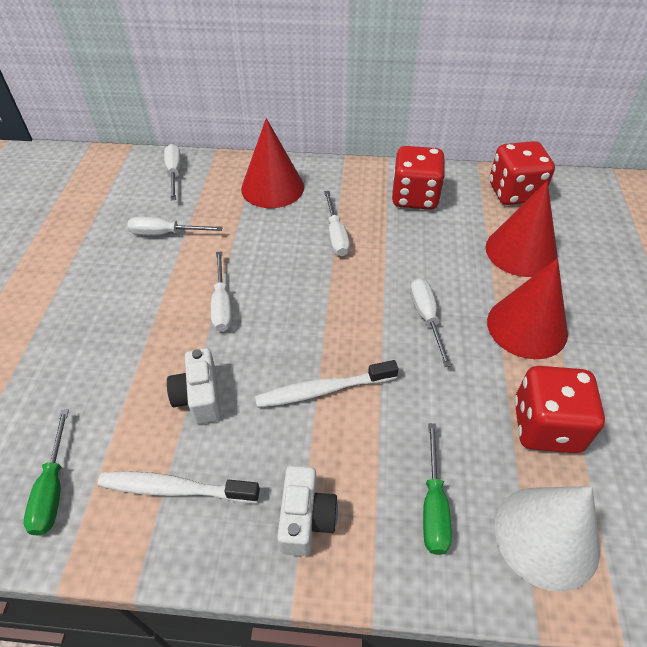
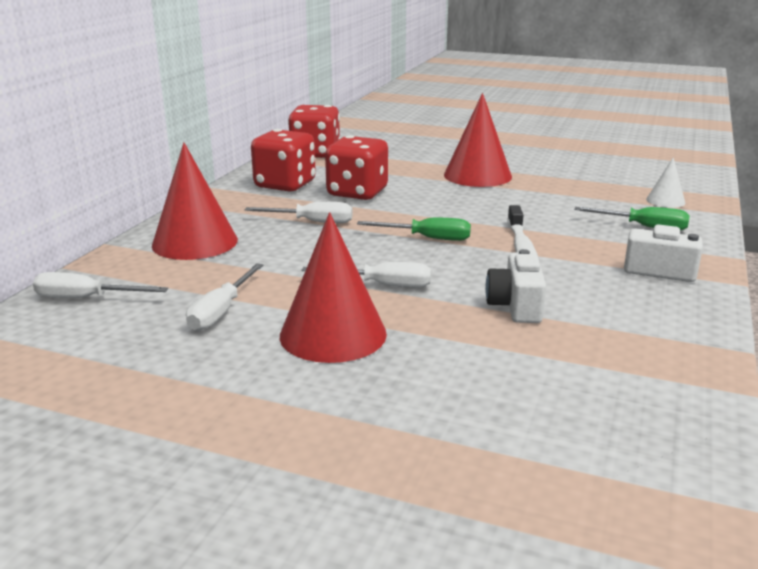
camera: 75 degrees left, 25 degrees down
green screwdriver [24,409,69,536] -> green screwdriver moved to [357,218,471,241]
white toothbrush [97,471,260,503] -> none
white camera [167,348,221,424] -> white camera turned 90 degrees clockwise [485,249,546,323]
white screwdriver [410,278,452,367] -> none
red cone [486,181,558,277] -> red cone moved to [280,212,387,363]
white cone [495,486,600,592] -> white cone [646,158,685,208], size x0.50
red dice [514,366,605,453] -> red dice moved to [325,135,388,200]

